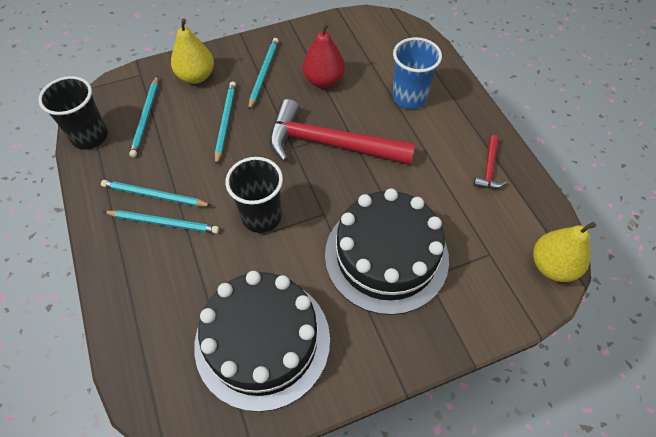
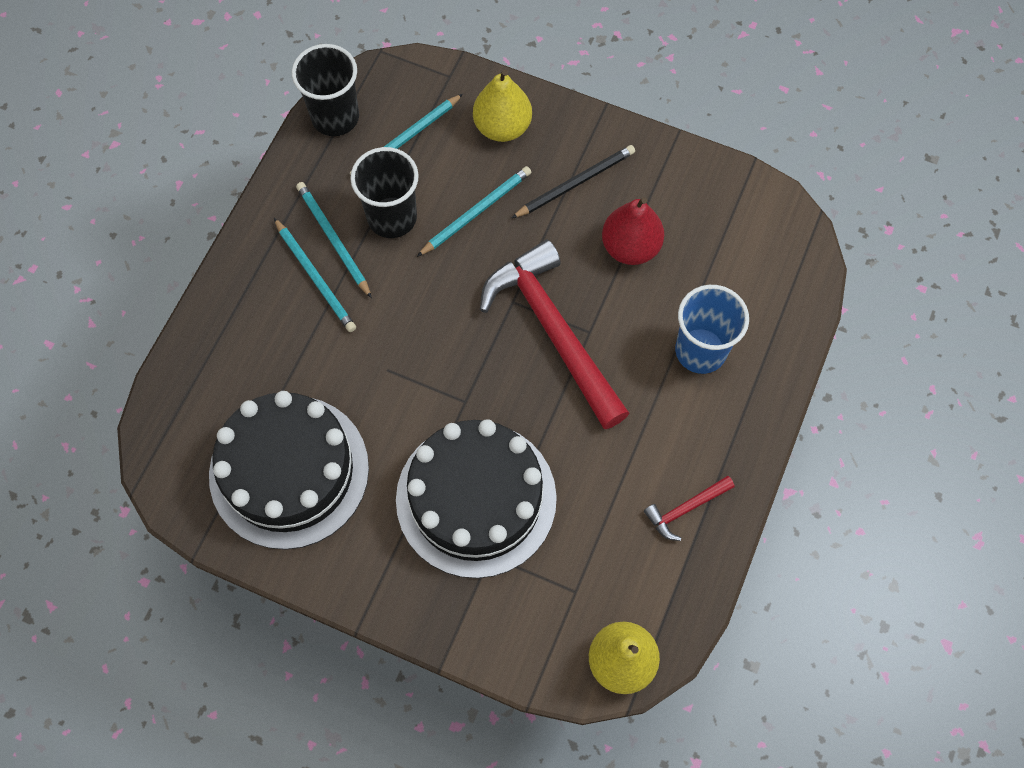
camera: 45 degrees right, 10 degrees up
black cup [225,157,283,233] -> black cup moved to [350,147,419,238]
turquoise pencil [248,38,279,110] -> black pencil [512,145,635,218]

